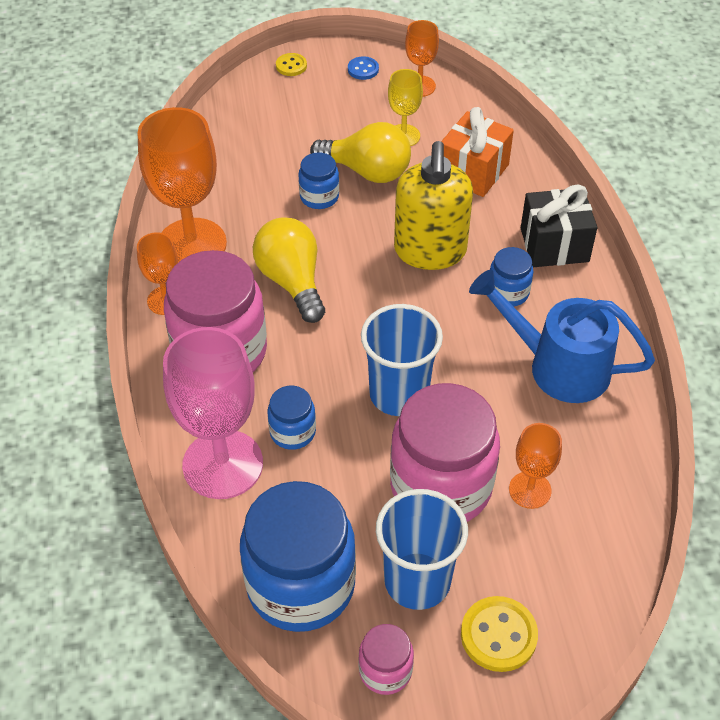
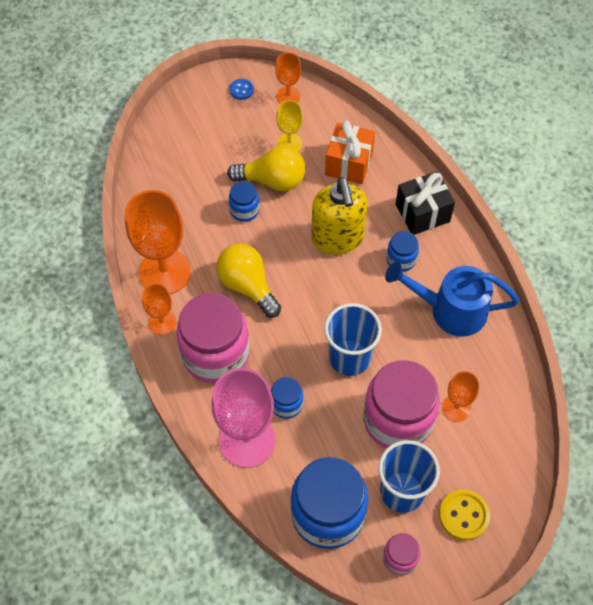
camera: 15 degrees left, 10 degrees up
yellow button [276,53,307,76] -> none

